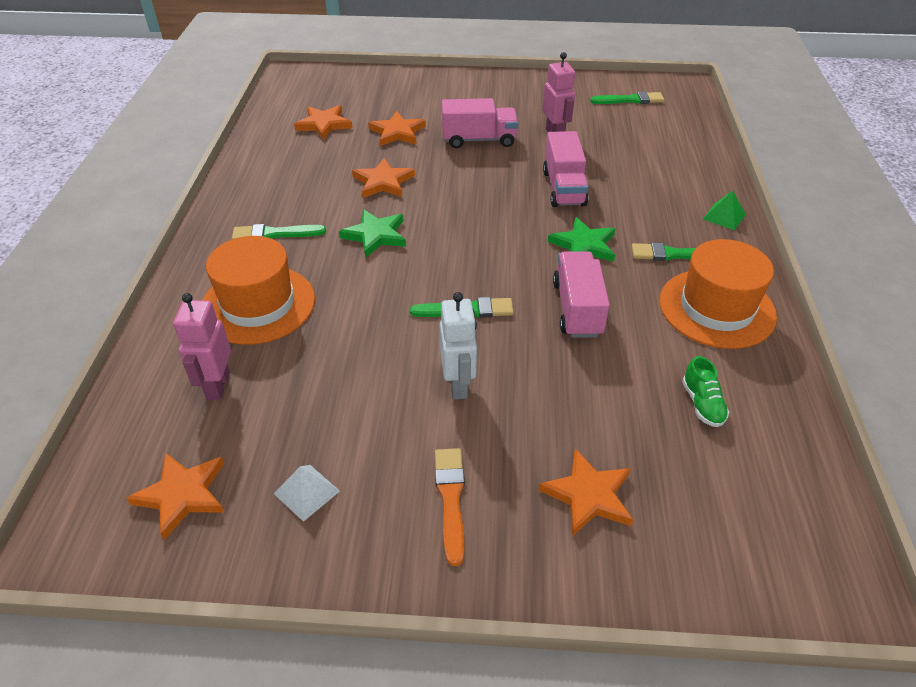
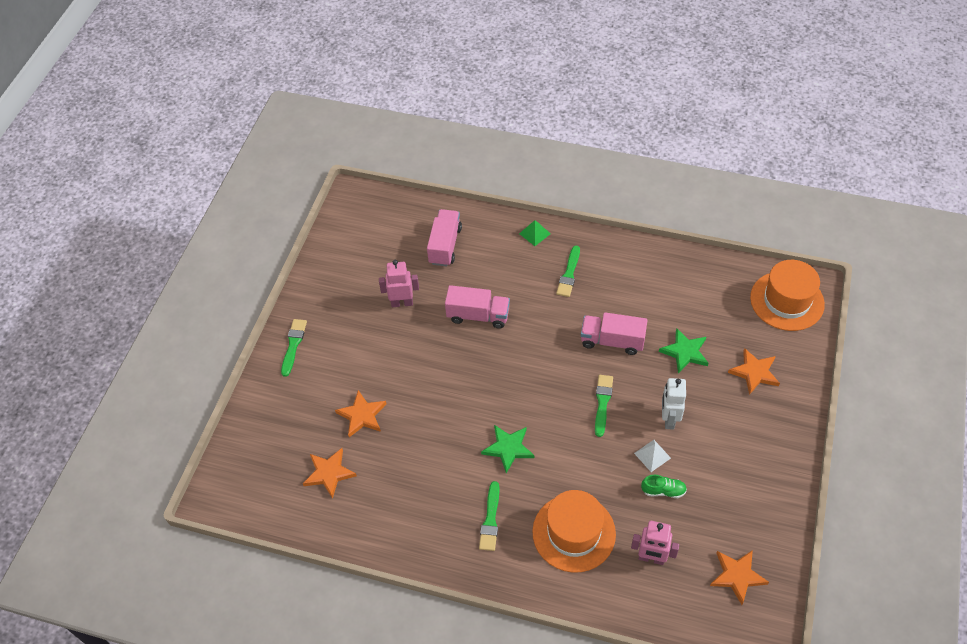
camera: 75 degrees left, 10 degrees up
white pyramid [274,465,340,522] -> white pyramid moved to [634,440,671,472]
orange star [352,158,415,198] -> none
orange brush [435,448,465,566] -> none
white robot [440,292,477,400] -> white robot turned 90 degrees counterclockwise [662,378,686,430]
pink truck [442,98,518,148] -> pink truck moved to [427,209,462,266]
green star [548,217,616,262] -> green star moved to [659,328,708,373]
green brush [590,91,664,104] -> green brush moved to [281,319,307,377]
orange hat [660,239,777,349] -> orange hat moved to [750,260,825,331]
green shoe [682,356,729,427] -> green shoe moved to [641,475,687,498]

